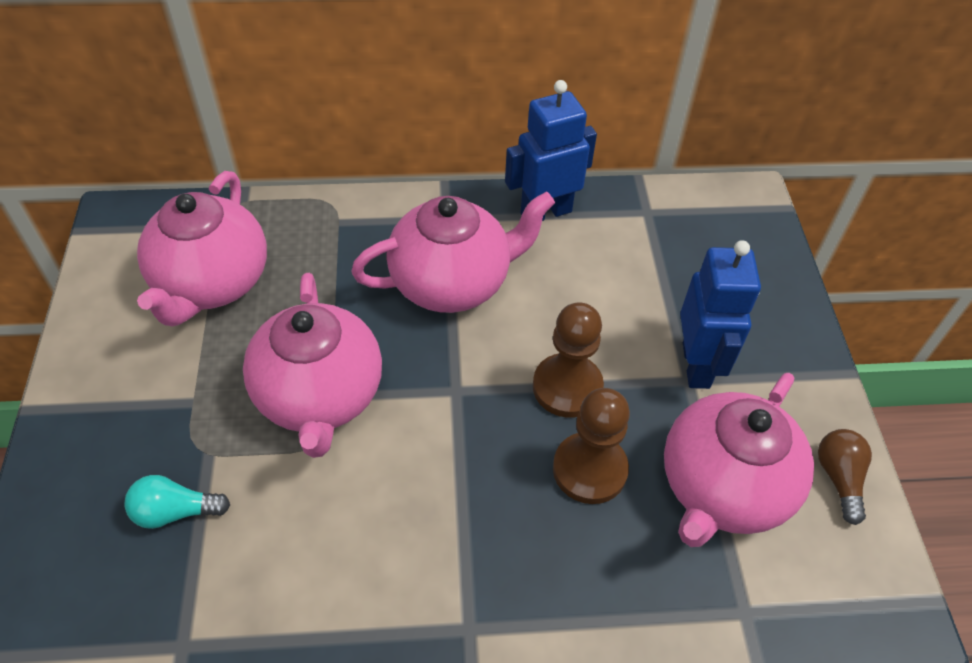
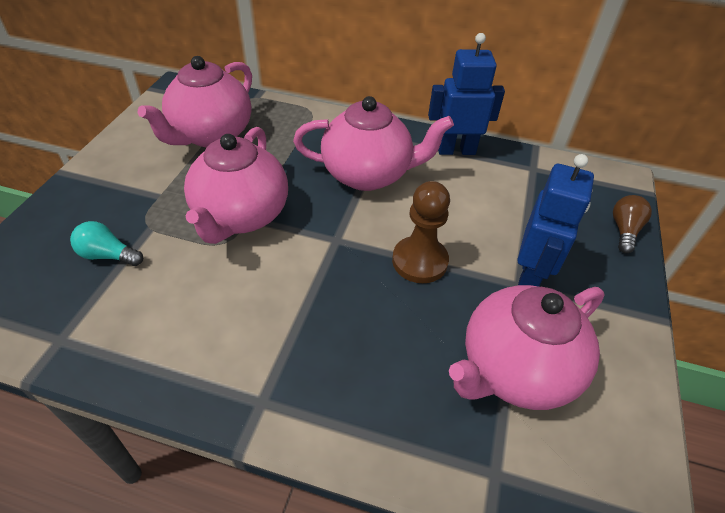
camera: 20 degrees right, 5 degrees down
brown pawn [553,388,630,504] -> none
brown light bulb [818,429,872,525] -> brown light bulb moved to [613,195,652,253]

